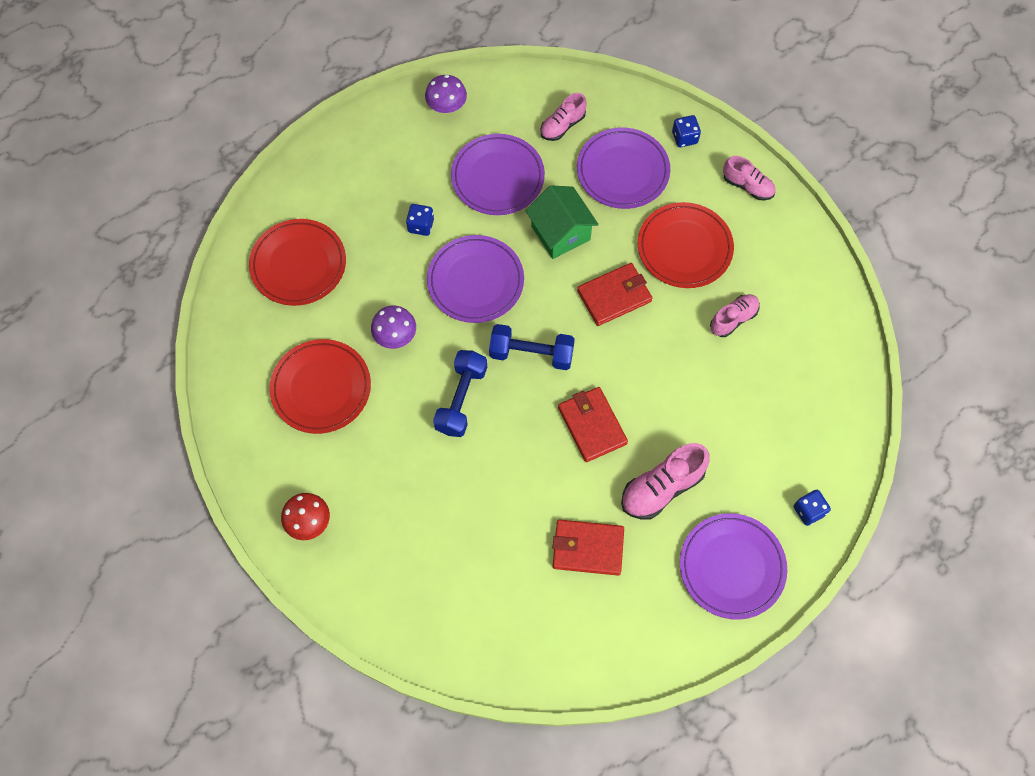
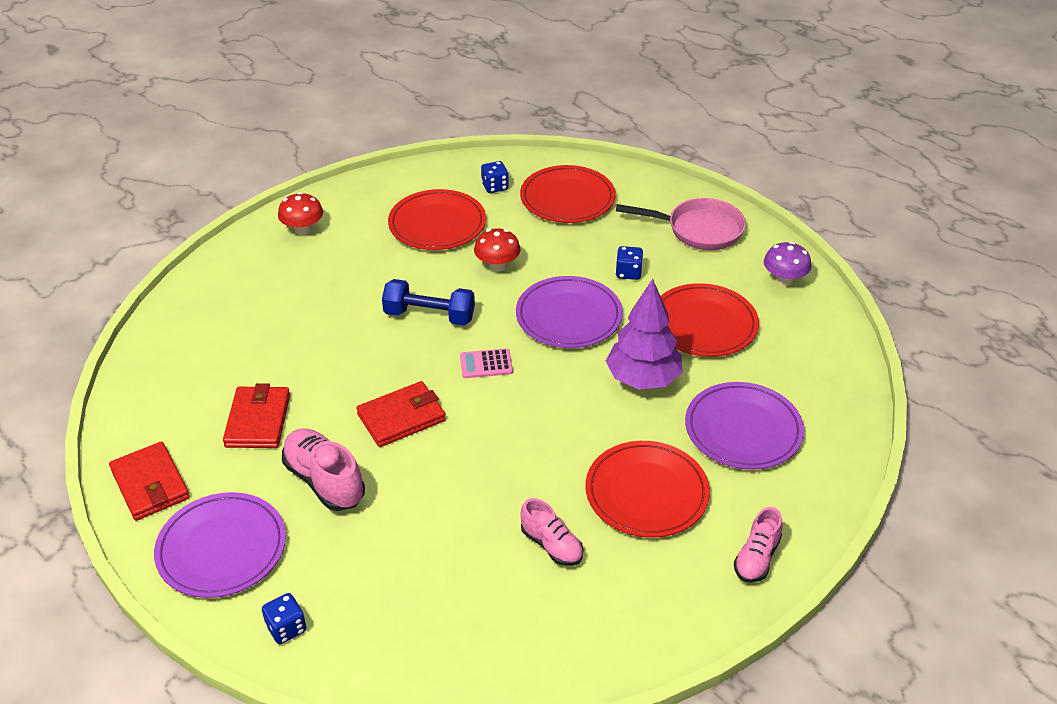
camera: 85 degrees right, 25 degrees down
purple mushroom [371,305,416,349] -> red mushroom [474,228,521,272]
purple plate [451,134,545,215] -> red plate [661,283,759,357]
blue dumbbell [489,324,575,370] -> pink calculator [460,348,513,378]
green house [525,185,599,259] -> purple tree [606,279,683,389]
pink shoe [540,93,587,141] -> none
red wallet [577,263,652,326] -> red wallet moved to [109,442,190,521]
blue dice [672,115,701,147] -> blue dice moved to [481,161,509,193]
none -> pink pan [616,198,746,250]

